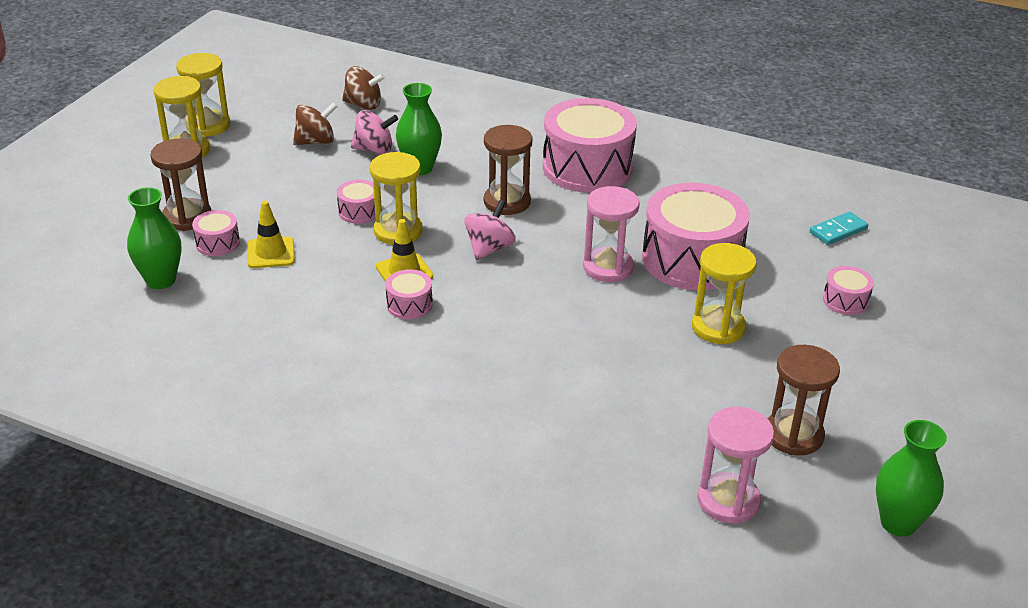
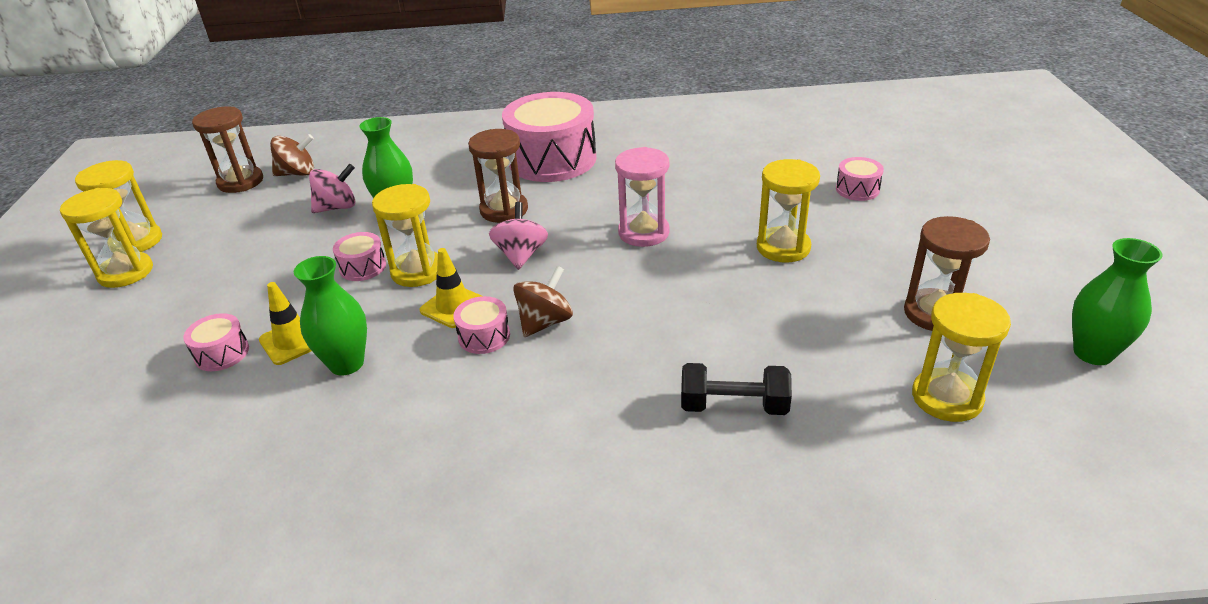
camera: 25 degrees left, 0 degrees up
green vase [127,187,181,289] -> green vase moved to [294,256,367,376]
brown hourglass [151,138,211,231] -> brown hourglass moved to [192,107,263,193]
brown spinning top [293,102,338,145] -> brown spinning top moved to [513,266,573,337]
pink drum [642,183,750,290] -> none
pink hourglass [698,407,774,524] -> yellow hourglass [912,293,1011,422]
turquoise domino [810,212,868,245] -> none
none -> black dumbbell [681,363,792,415]

